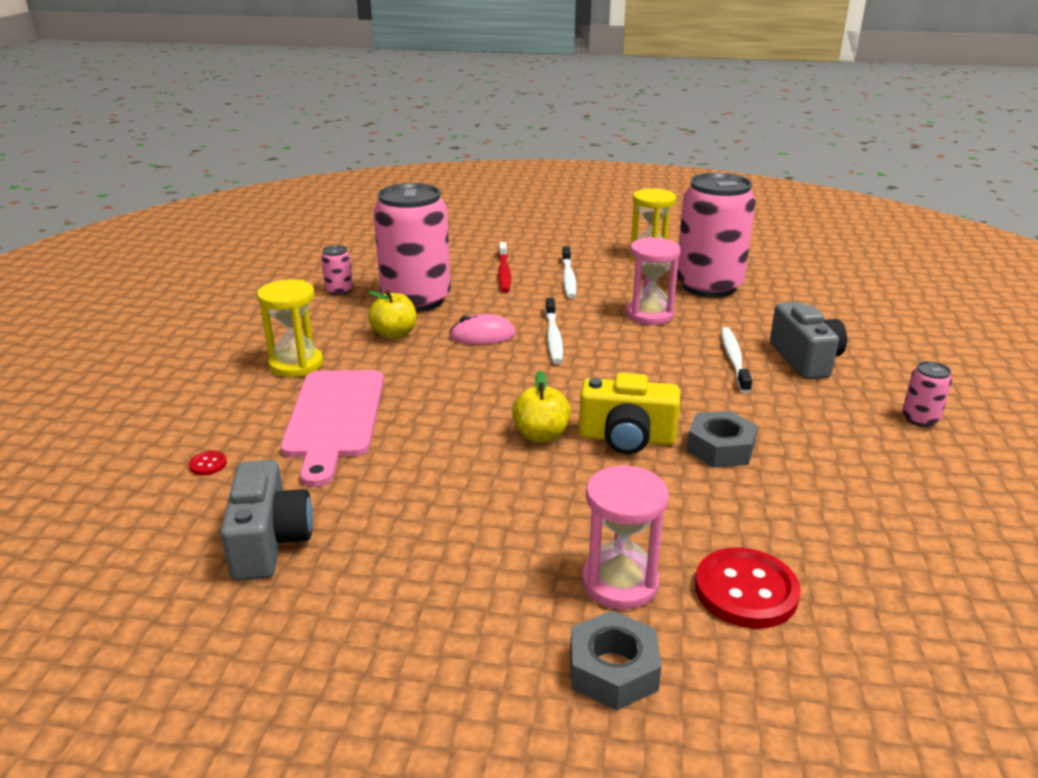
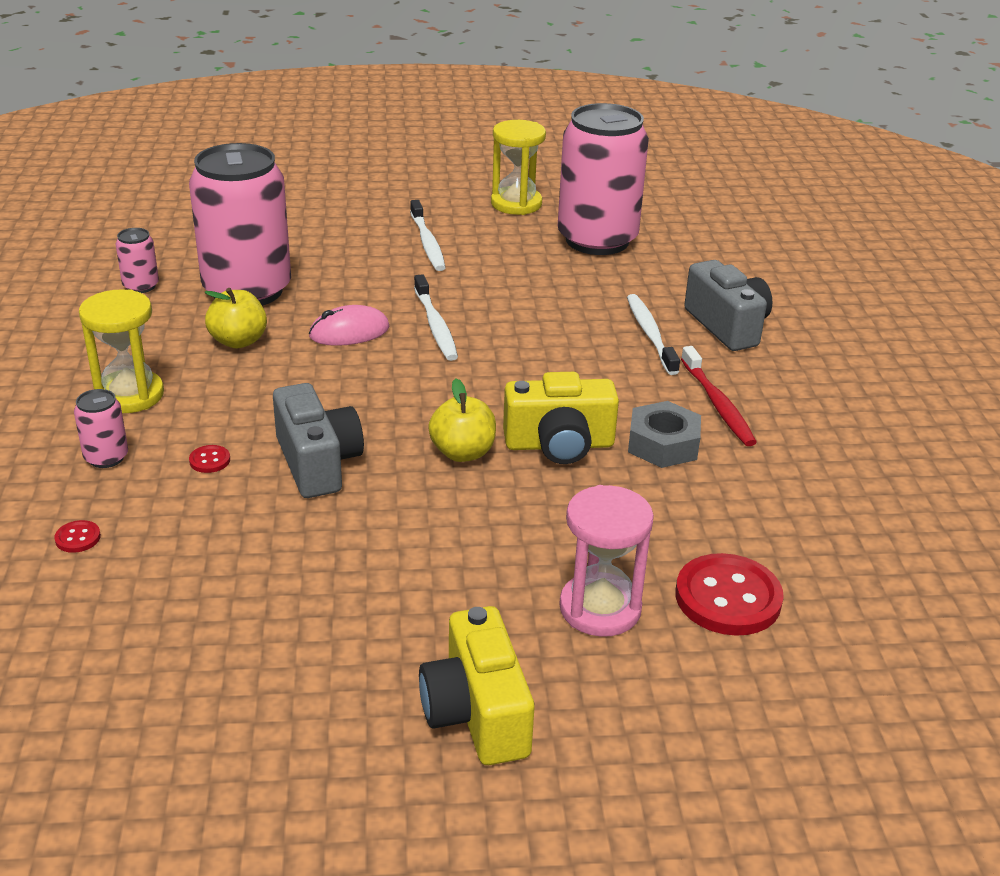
camera: 15 degrees left, 5 degrees up
grey camera [220,460,313,581] -> grey camera moved to [273,383,364,498]
pink cutting board [280,370,384,487] -> red button [189,445,230,473]
red toothbrush [498,242,511,293] -> red toothbrush moved to [681,346,757,446]
grey nut [570,610,661,711] -> none
pink hourglass [626,237,681,325] -> none
pink can [902,361,952,427] -> pink can moved to [74,389,128,468]
none -> yellow camera [419,606,535,765]

